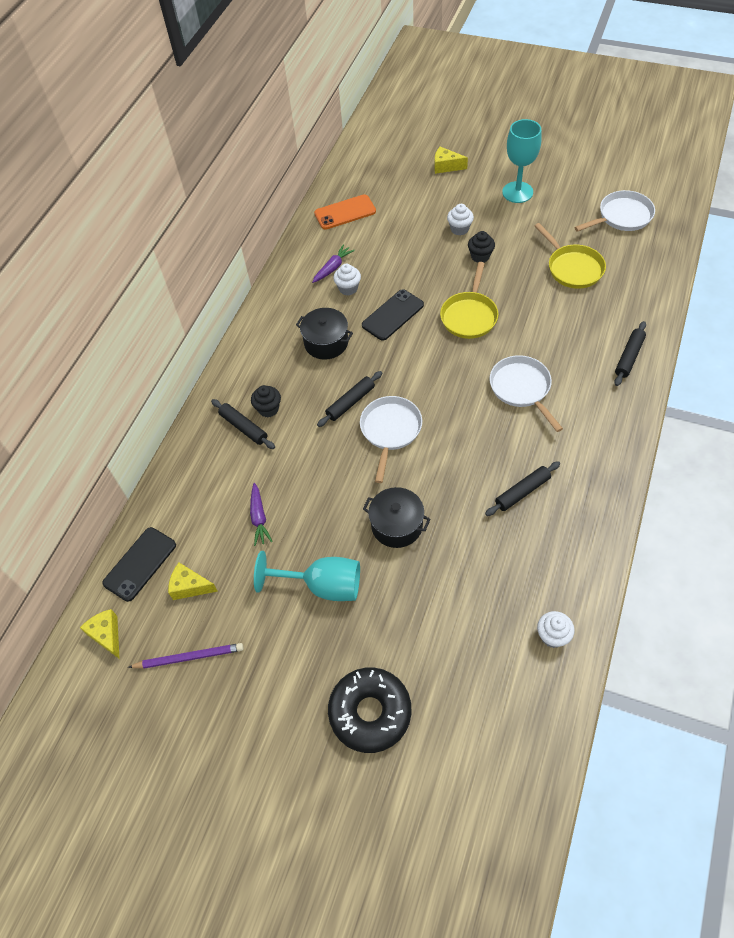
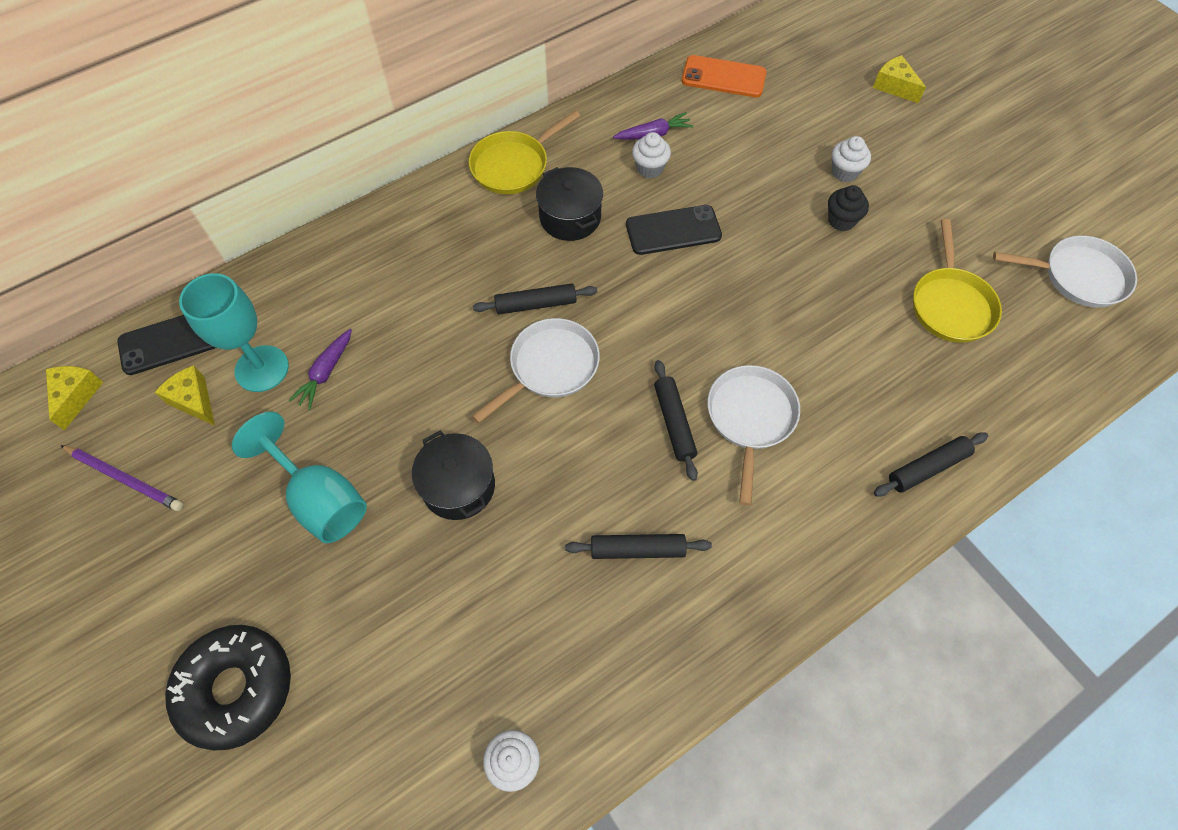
camera: 30 degrees right, 5 degrees up
black rolling pin [211,399,275,449] -> black rolling pin moved to [654,360,698,481]
black cupcake [251,385,281,418] -> none
yellow pan [440,262,498,339] -> yellow pan moved to [469,111,580,194]
turquoise goblet [502,119,541,203] -> turquoise goblet moved to [179,273,289,392]

